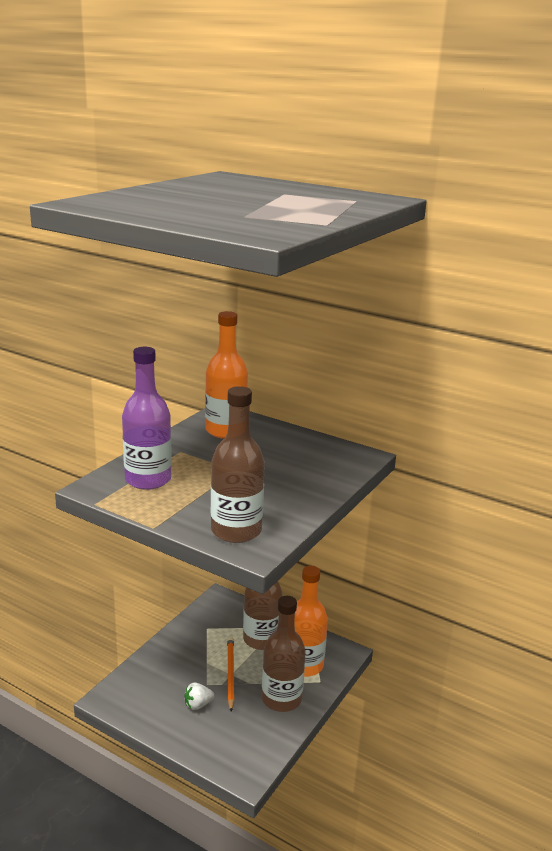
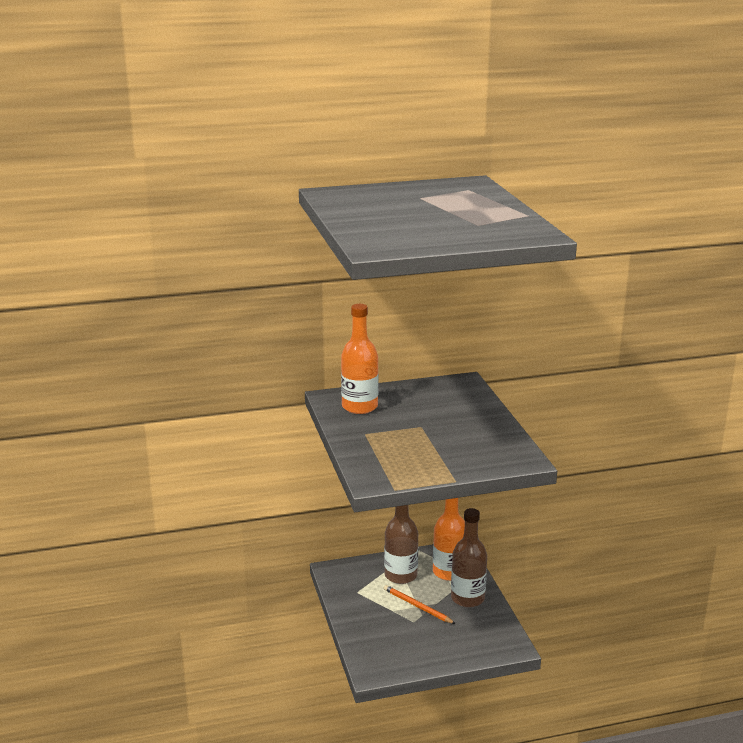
camera: 45 degrees left, 0 degrees up
purple bottle [122,347,172,490] -> none
white strawberry [184,682,214,710] -> none
brown bottle [211,386,265,543] -> none

